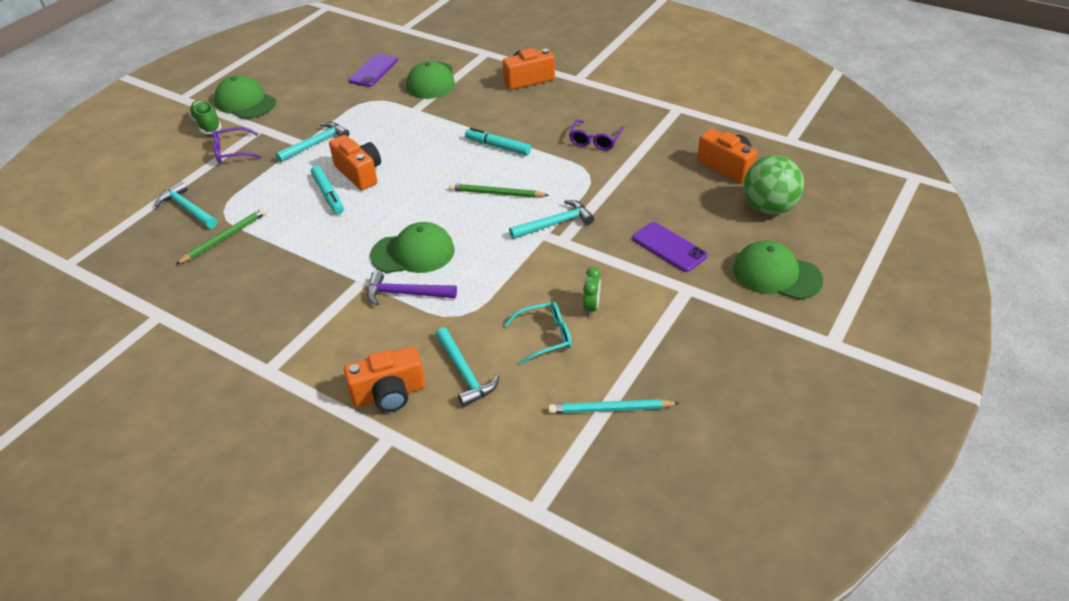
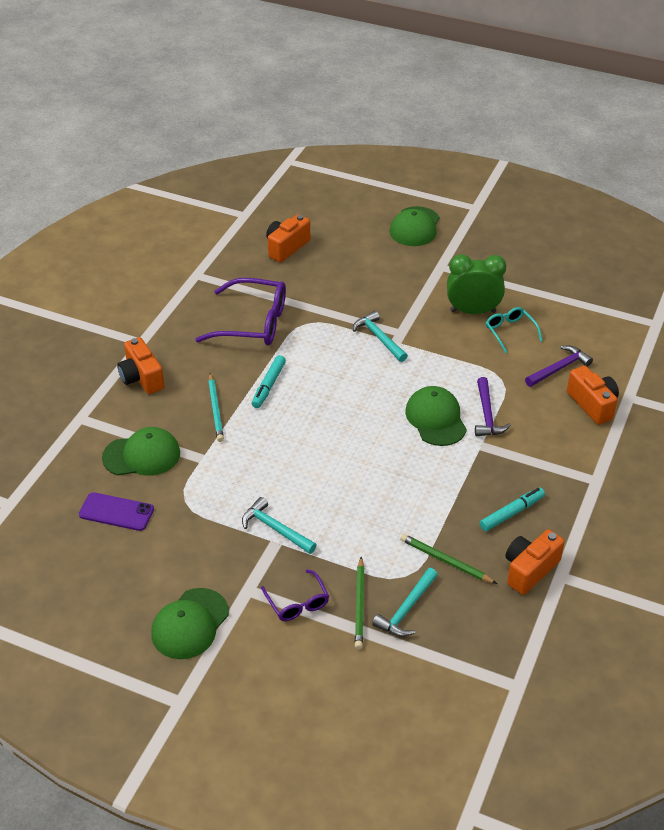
camera: 100 degrees left, 0 degrees up
green shoe [189,100,222,134] -> none
turquoise marker [311,166,344,214] -> turquoise marker moved to [480,487,545,531]
orange camera [329,135,381,190] -> orange camera moved to [505,529,565,595]
turquoise hammer [435,327,500,407] -> purple hammer [525,346,593,387]
green pencil [449,183,549,198] -> green pencil moved to [355,557,365,649]
turquoise pencil [548,399,679,414] -> turquoise pencil moved to [208,373,224,442]
purple glasses [569,119,624,150] -> purple glasses [195,278,286,345], size x1.87
green clock [583,267,601,317] -> green clock [447,254,506,314], size x2.07
purple phone [632,222,707,272] -> none
green ball [743,155,804,215] -> none

